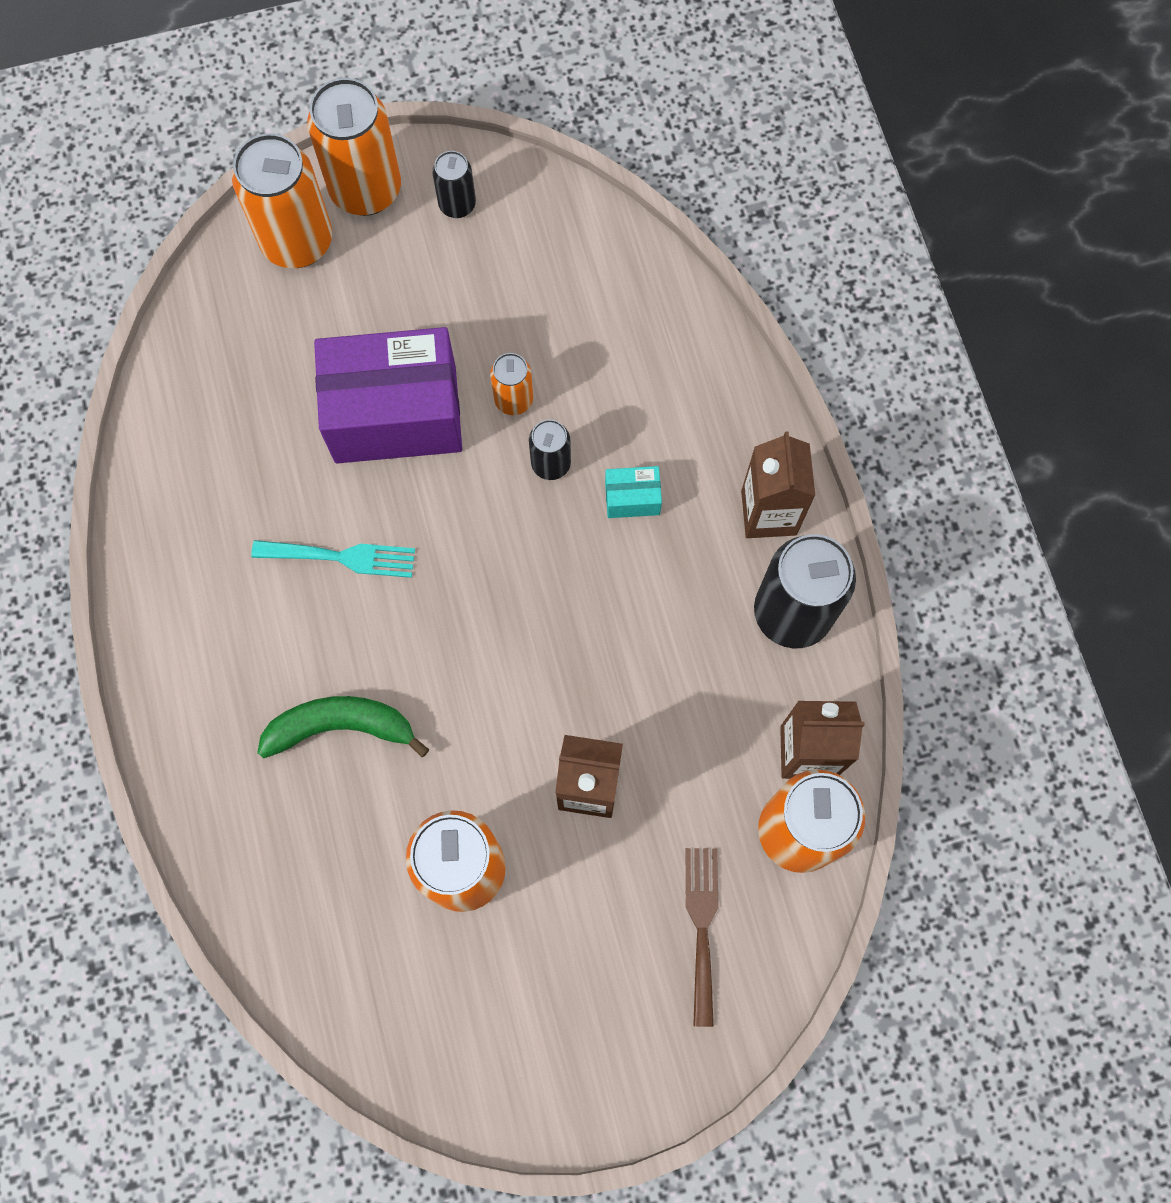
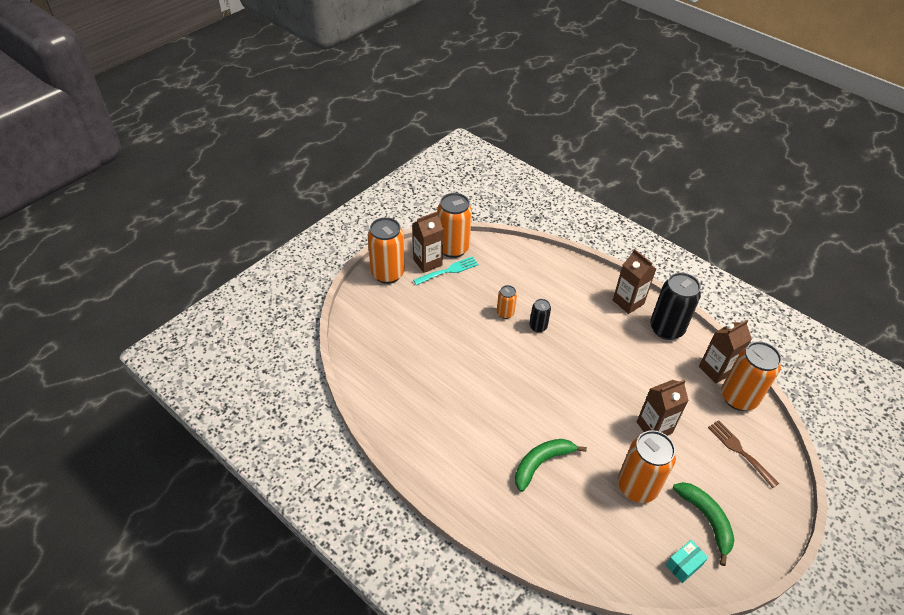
camera: 35 degrees left, 25 degrees down
orange can [232,133,332,268] -> orange can moved to [437,193,472,258]
turquoise fork [251,540,415,578] -> turquoise fork moved to [413,256,479,285]
purple box [314,327,462,464] -> none
black can [432,151,476,218] -> brown carton [412,211,443,273]
turquoise box [605,466,662,518] -> turquoise box moved to [666,540,708,583]
none -> green banana [673,482,734,566]

